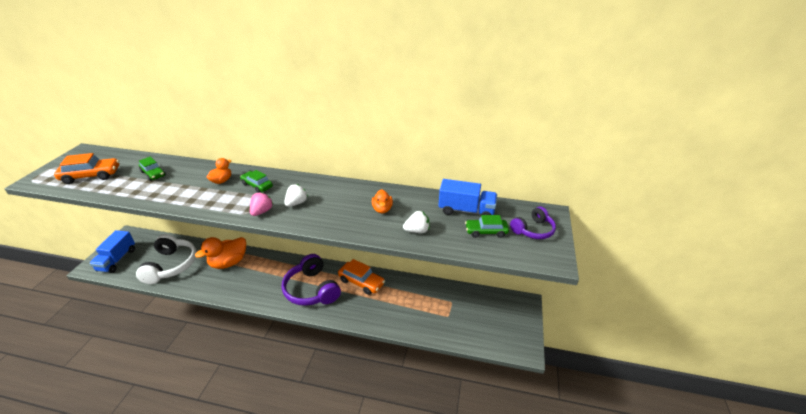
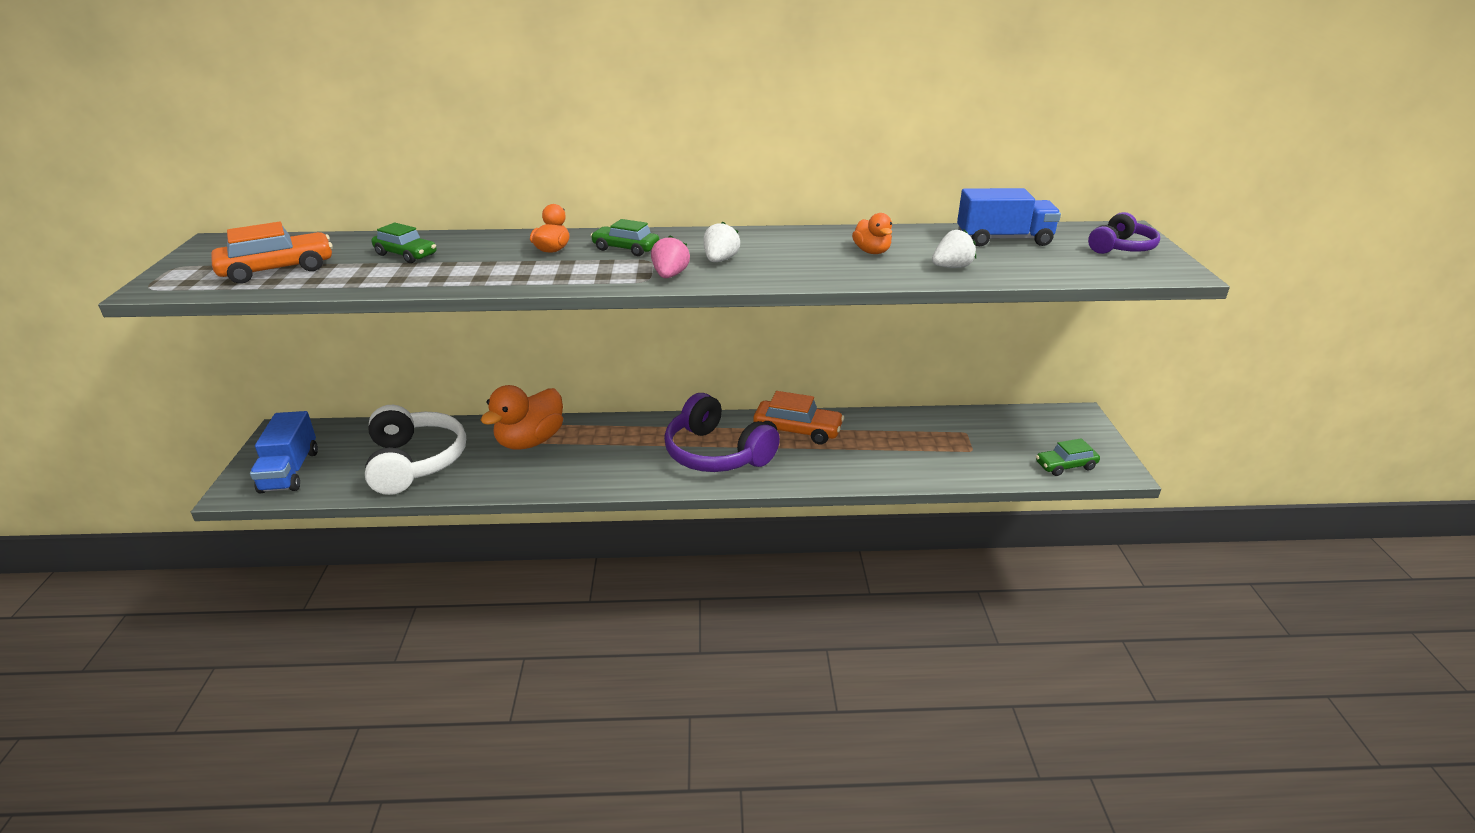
camera: 15 degrees left, 5 degrees down
green car [465,215,509,238] -> green car moved to [1036,438,1100,476]

